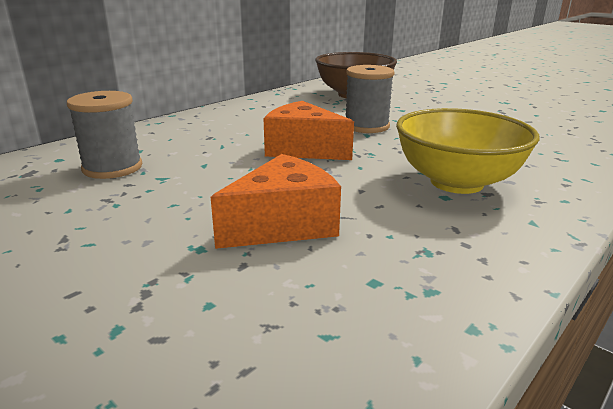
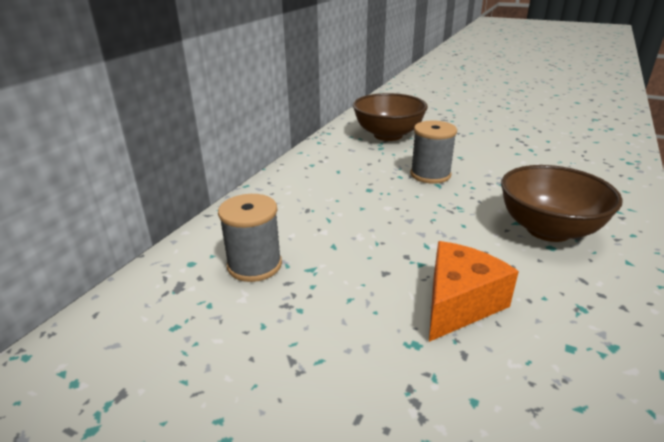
camera: 15 degrees left, 5 degrees up
orange cheese [263,101,354,160] -> none
yellow bowl [396,108,539,194] -> brown bowl [501,165,623,242]

